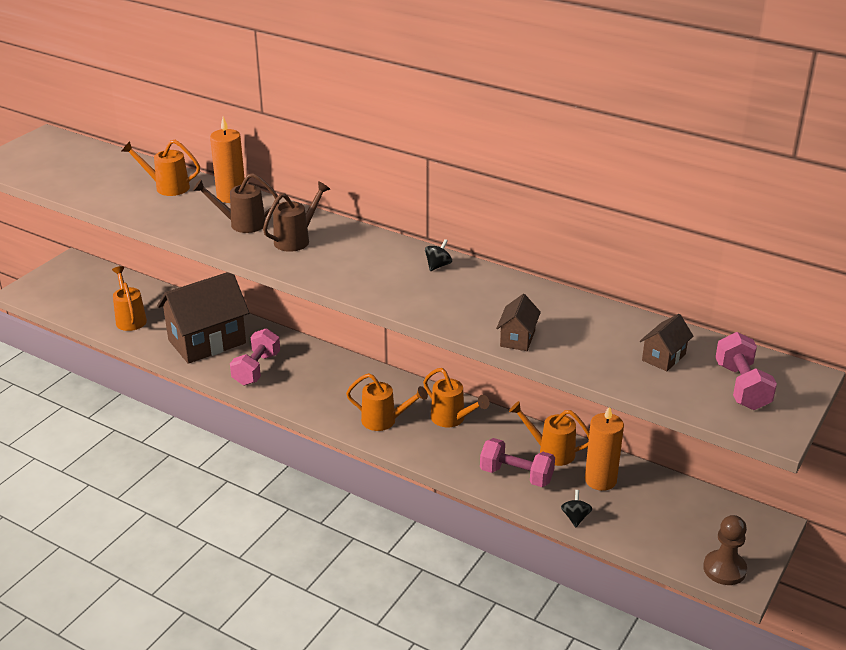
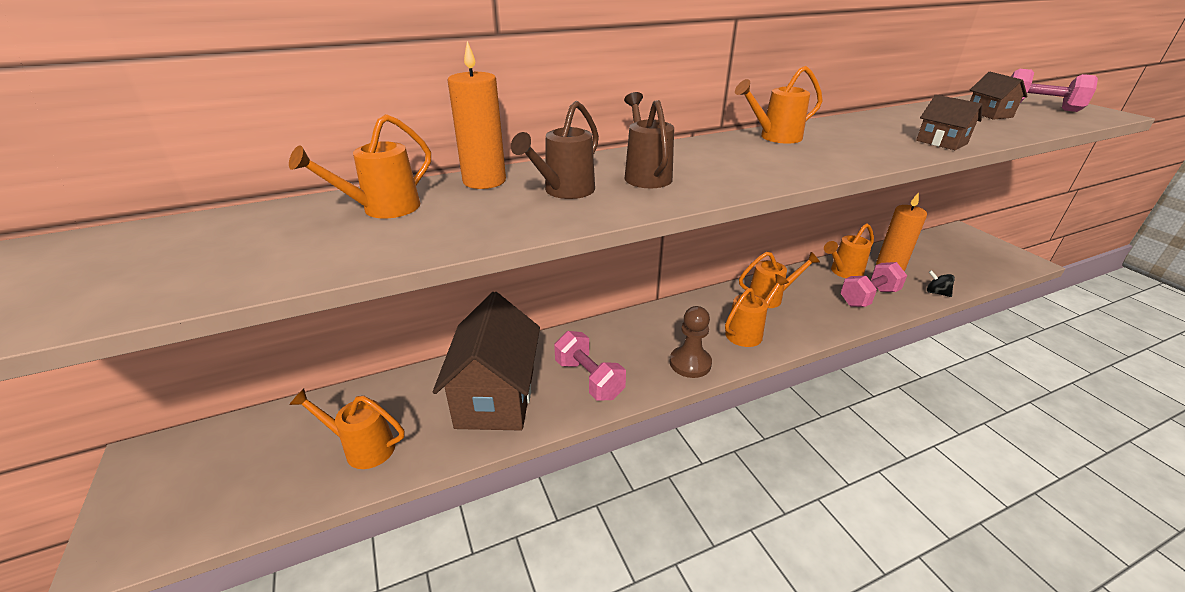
camera: 55 degrees left, 0 degrees up
black spinning top [425,239,452,271] -> orange watering can [735,66,823,144]
brown pawn [703,515,747,585] -> brown pawn moved to [670,306,712,378]

